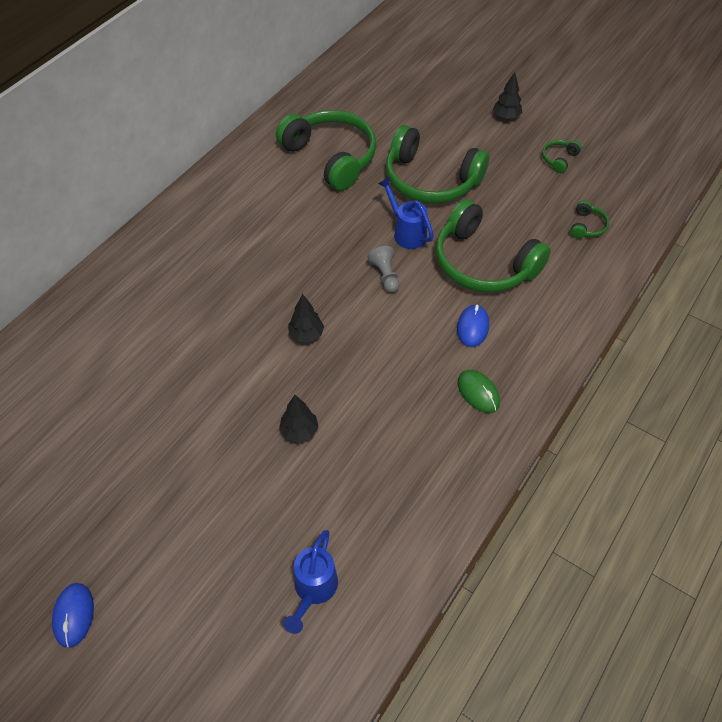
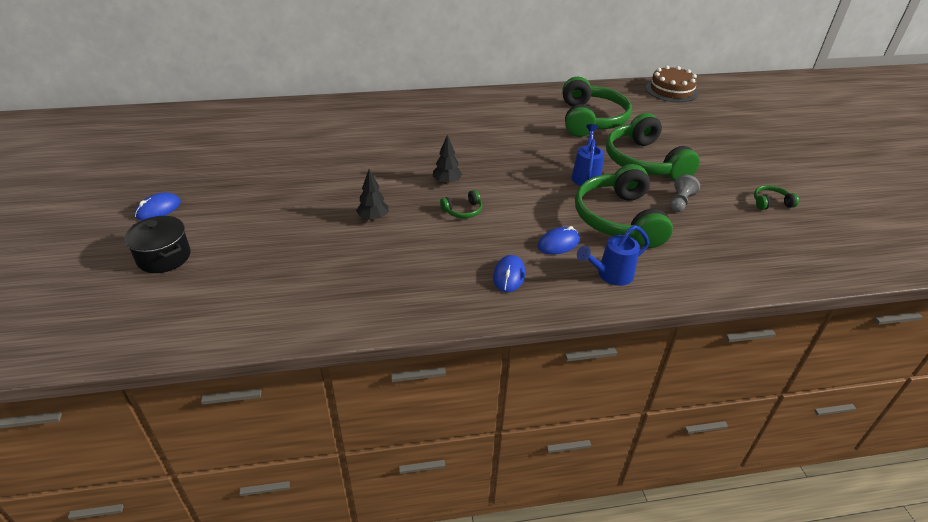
camera: 45 degrees right, 15 degrees down
blue watering can [283,530,338,634] -> blue watering can moved to [577,225,649,286]
grey pawn [367,246,400,293] -> grey pawn moved to [670,174,700,212]
green mouse [458,370,500,413] -> blue mouse [493,255,525,292]
black tree [493,72,522,119] -> none
green headphones [571,200,609,239] -> green headphones moved to [440,190,483,218]
none -> black pot [124,216,191,273]
none -> brown cake [646,65,698,102]

